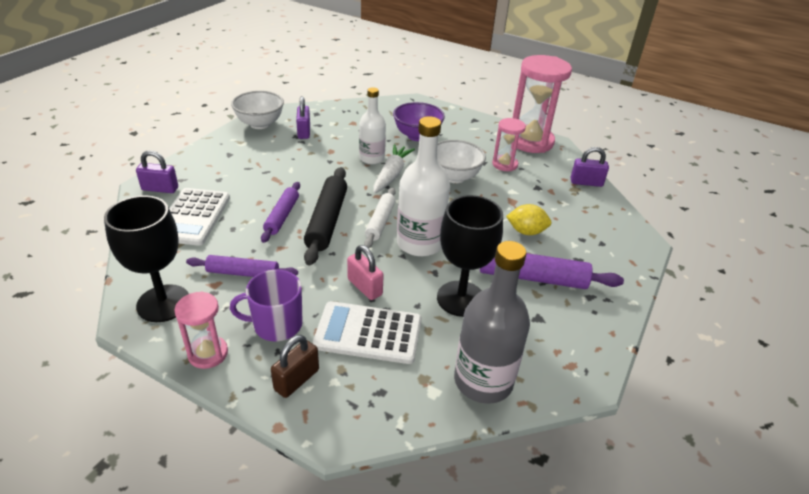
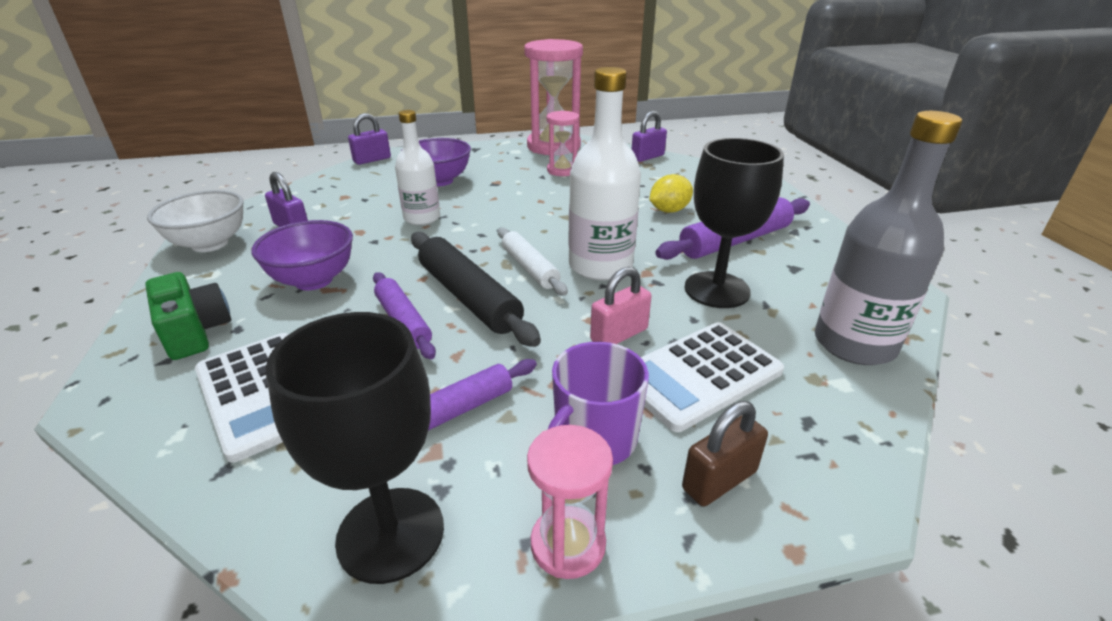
camera: 40 degrees left, 5 degrees down
purple padlock [136,150,178,193] -> purple padlock moved to [348,113,391,165]
brown padlock [271,335,319,398] -> brown padlock turned 60 degrees clockwise [682,401,768,506]
pink padlock [347,245,384,300] -> pink padlock turned 45 degrees counterclockwise [590,267,652,344]
white carrot [374,144,415,193] -> none
white bowl [437,140,486,183] -> none
none -> green camera [145,272,231,360]
none -> purple bowl [251,220,353,290]

